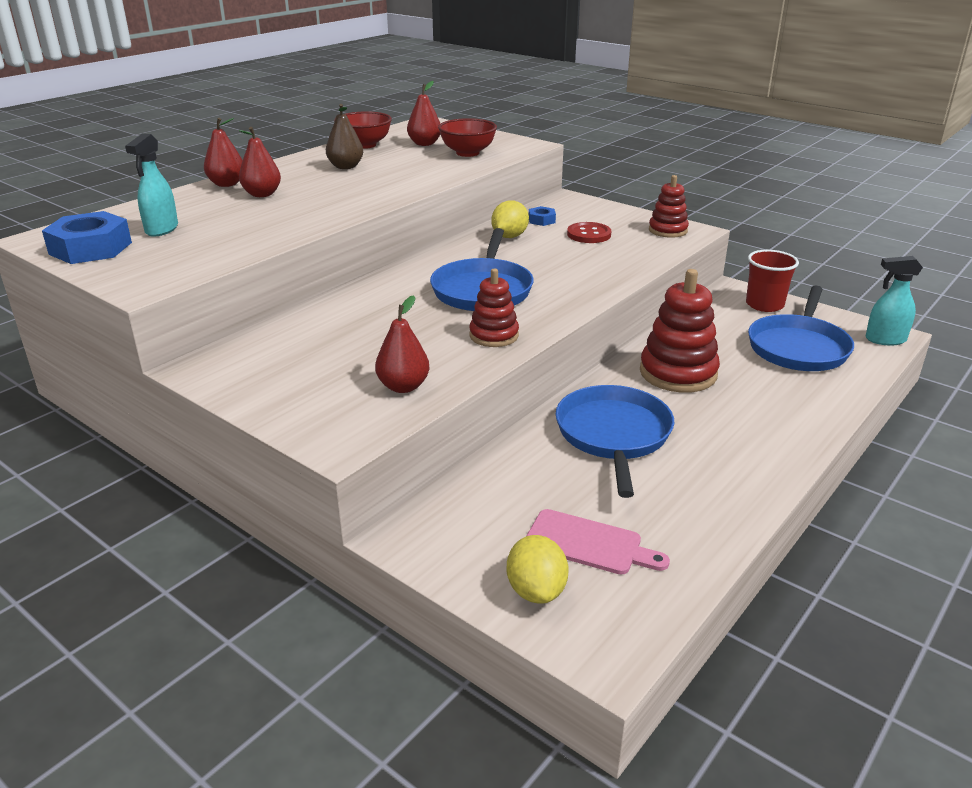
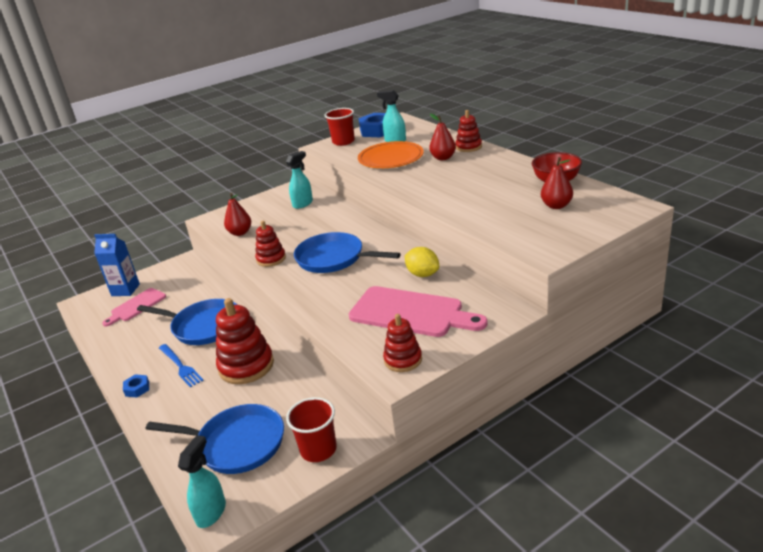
camera: 110 degrees right, 0 degrees up
red pear [204,118,243,187] -> red stacking toy [455,110,482,152]
brown pear [326,104,363,169] -> none
red bowl [438,118,497,157] -> none
yellow lemon [507,535,569,604] -> blue carton [94,234,140,296]
blue nut [529,206,556,226] -> blue nut moved to [123,374,149,398]
red button [567,222,611,243] -> pink cutting board [349,286,488,337]
blue pan [748,286,854,371] -> blue pan turned 150 degrees clockwise [146,404,284,474]
none -> blue fork [159,344,204,388]
none -> turquoise spray bottle [286,151,313,209]
none -> red cup [325,108,355,146]
none -> orange plate [358,141,424,168]

